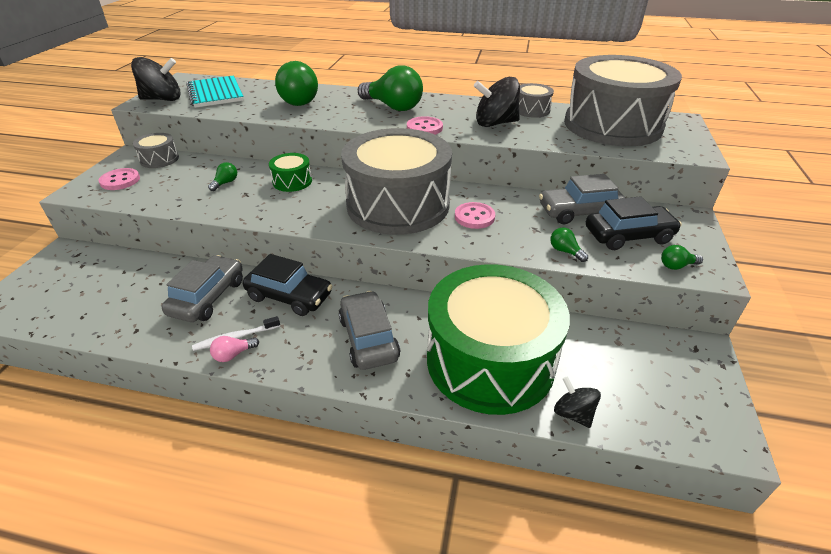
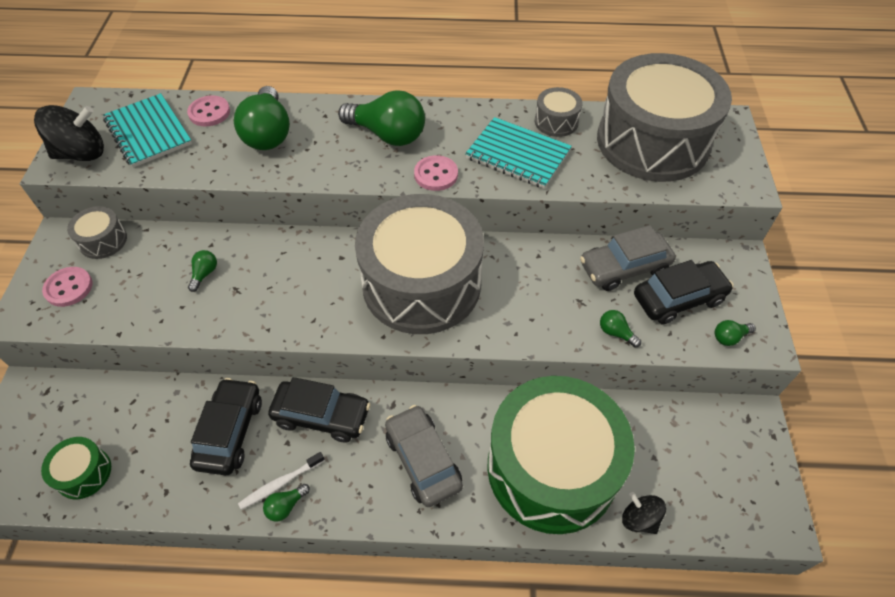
camera: 10 degrees left, 15 degrees up
grey car [162,255,243,322] -> black car [190,378,262,475]
pink light bulb [210,336,259,362] -> green light bulb [263,484,310,521]
green drum [269,153,312,192] -> green drum moved to [41,437,111,499]
pink button [455,202,495,229] -> pink button moved to [187,95,230,127]
black spinning top [474,77,520,127] -> turquoise notebook [465,117,572,189]

